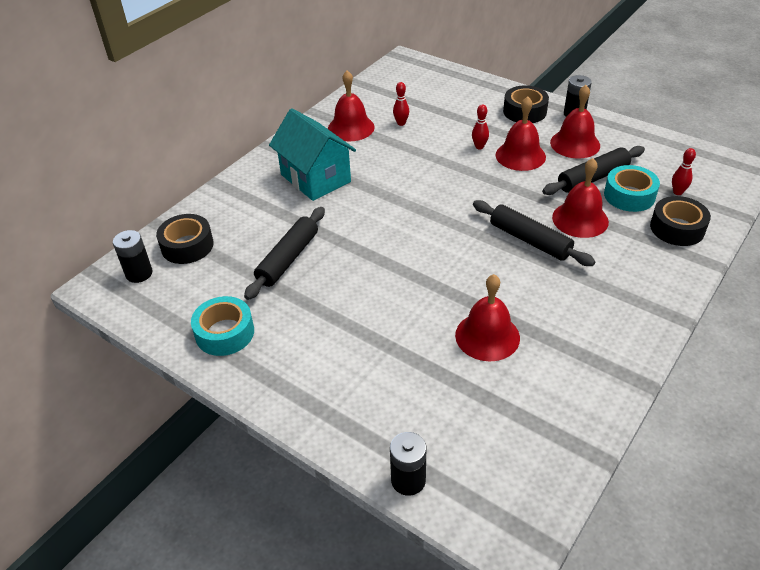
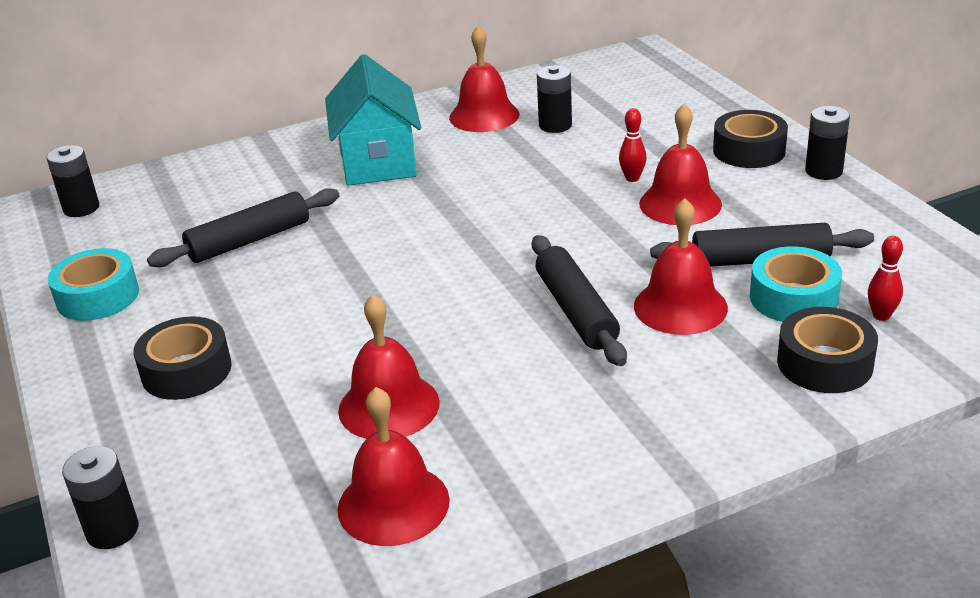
camera: 30 degrees right, 10 degrees down
black tape [156,214,214,264] -> black tape moved to [133,316,232,400]
red bowling pin [393,82,409,126] -> black battery [537,65,572,133]
red bell [550,85,600,159] -> red bell moved to [337,387,450,546]

